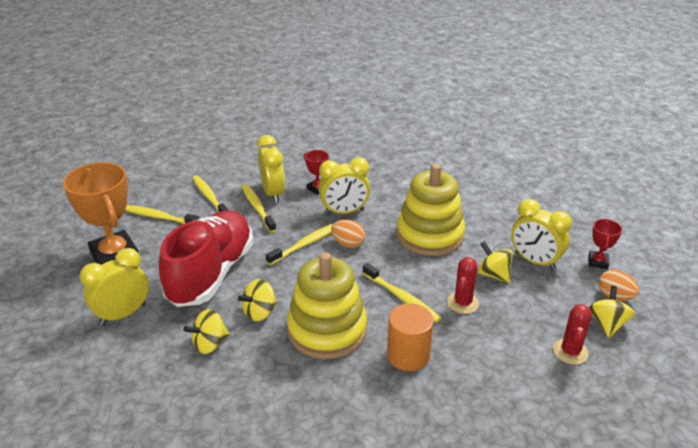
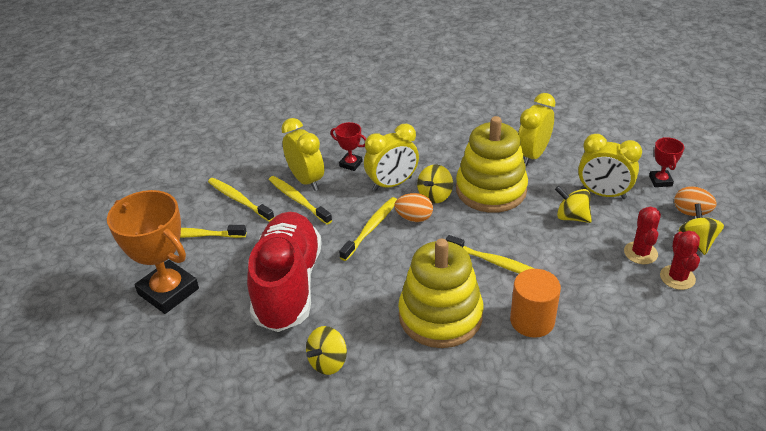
camera: 15 degrees left, 5 degrees up
yellow clock [80,248,149,325] -> yellow clock moved to [518,93,556,166]
yellow spinning top [238,279,277,321] -> yellow spinning top moved to [417,165,453,203]
red cactus [447,257,479,314] -> red cactus moved to [624,207,661,264]

